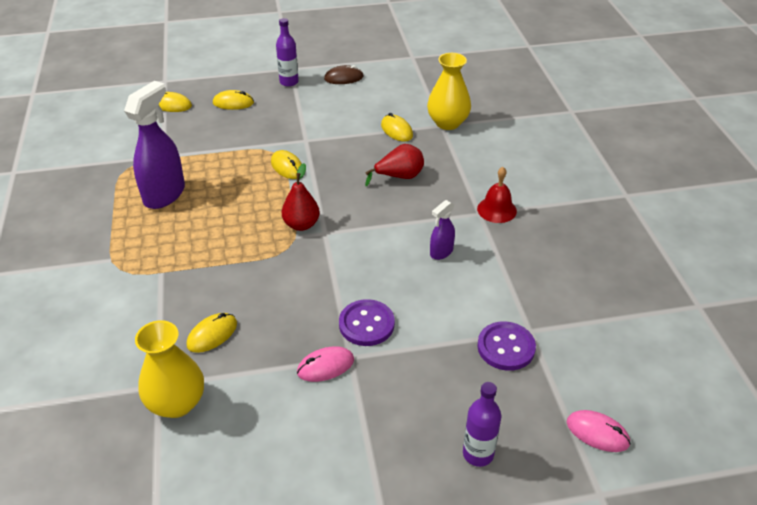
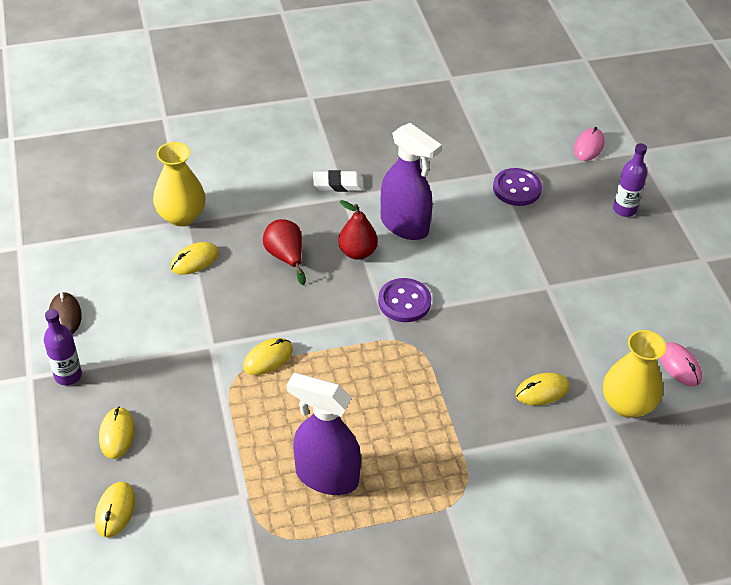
camera: 95 degrees left, 5 degrees up
yellow mouse [187,313,237,353] -> yellow mouse turned 60 degrees counterclockwise [516,373,570,405]
red pear [282,163,320,231] -> red pear moved to [338,200,378,260]
pink mouse [297,346,354,382] -> pink mouse moved to [660,342,702,386]
purple button [339,299,395,346] -> purple button moved to [378,278,432,322]
purple spray bottle [430,200,455,260] -> purple spray bottle [381,123,442,240], size x1.97
red bell [477,167,517,223] -> white eraser [313,170,364,192]

